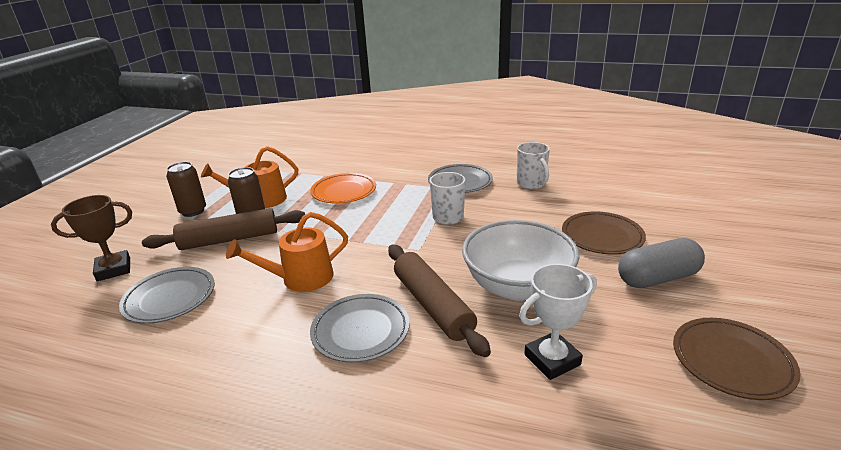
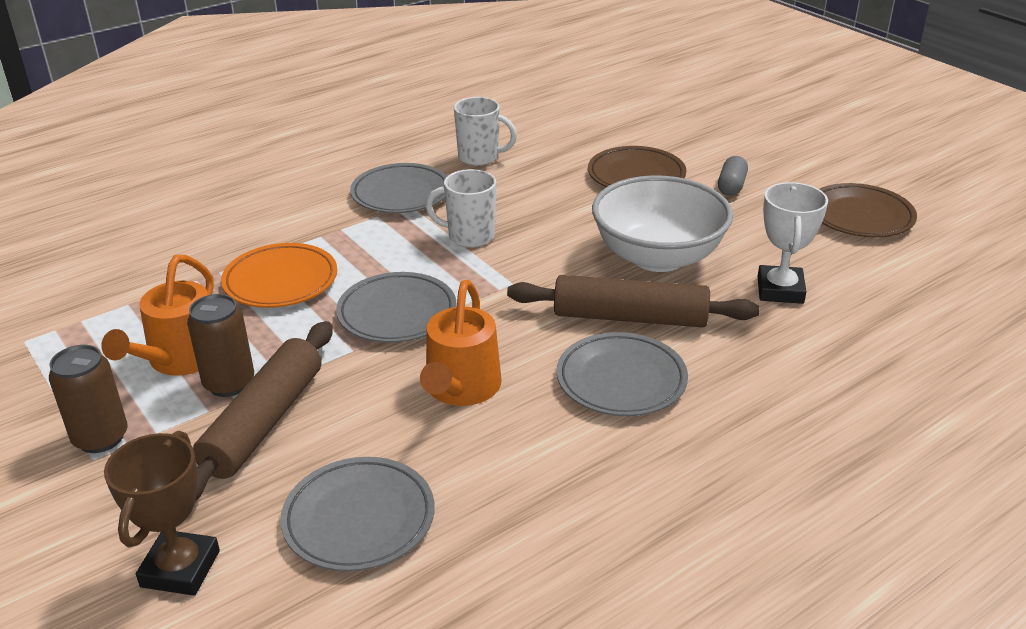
camera: 55 degrees left, 5 degrees up
grey capsule [618,238,705,288] -> grey capsule [718,156,748,196], size x0.58
none -> grey plate [336,272,456,343]

